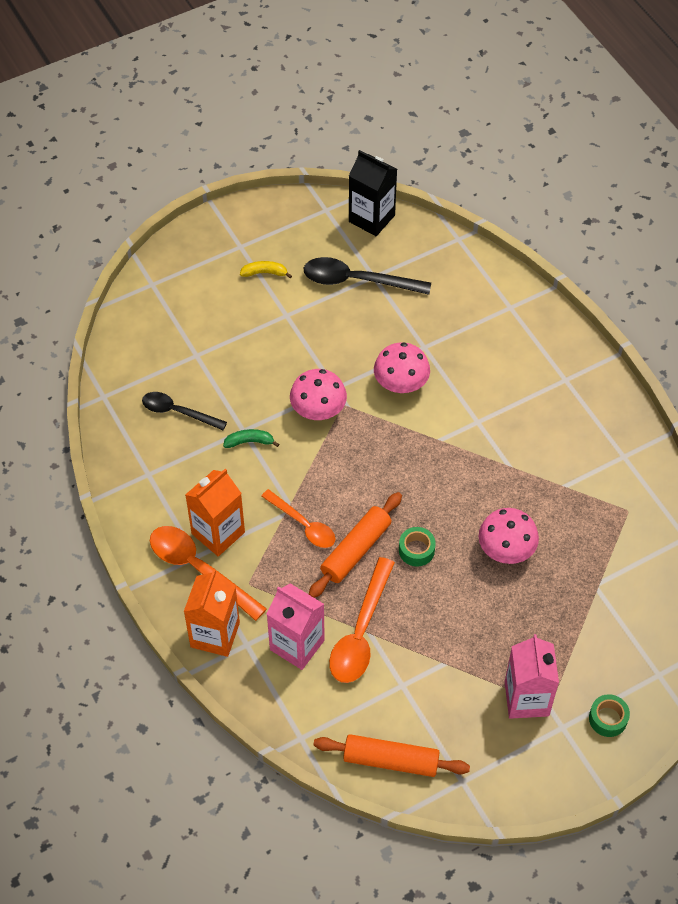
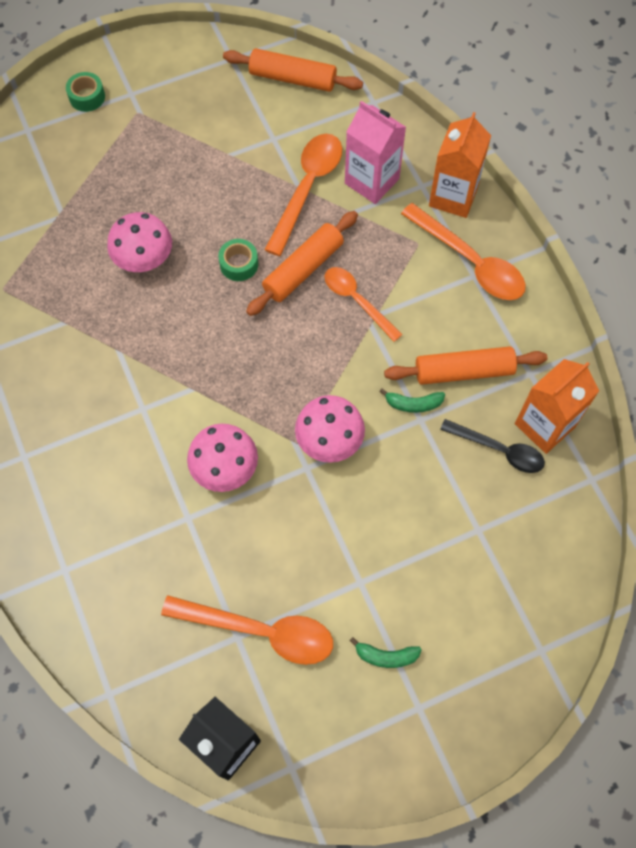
camera: 175 degrees left, 10 degrees up
orange carton [185,469,245,556] -> orange carton moved to [515,359,599,454]
yellow banana [240,261,292,278] -> green banana [349,637,422,668]
black spoon [304,257,431,295] -> orange spoon [161,595,333,665]
pink carton [505,634,559,719] -> none
none -> orange rolling pin [384,346,548,385]

